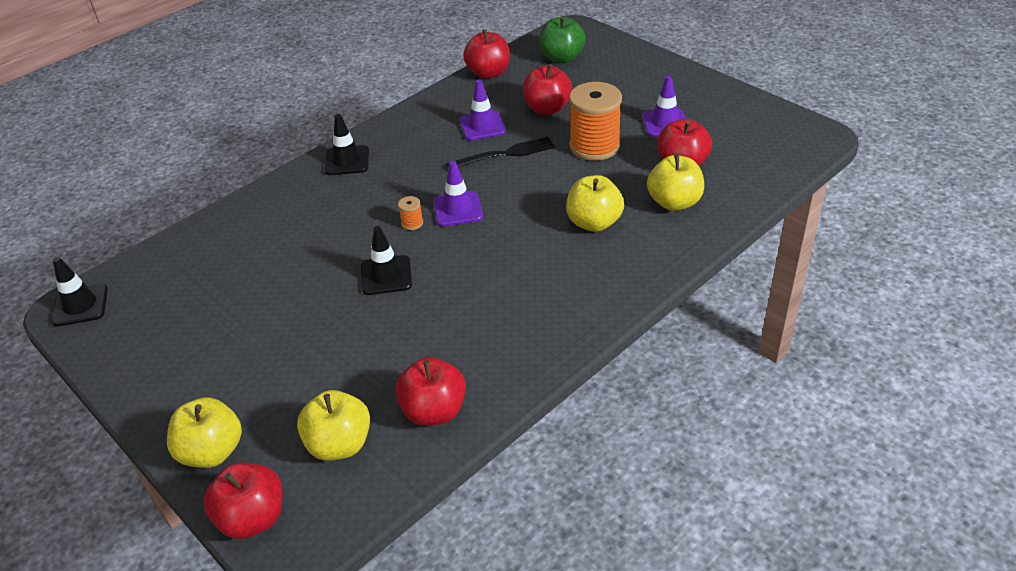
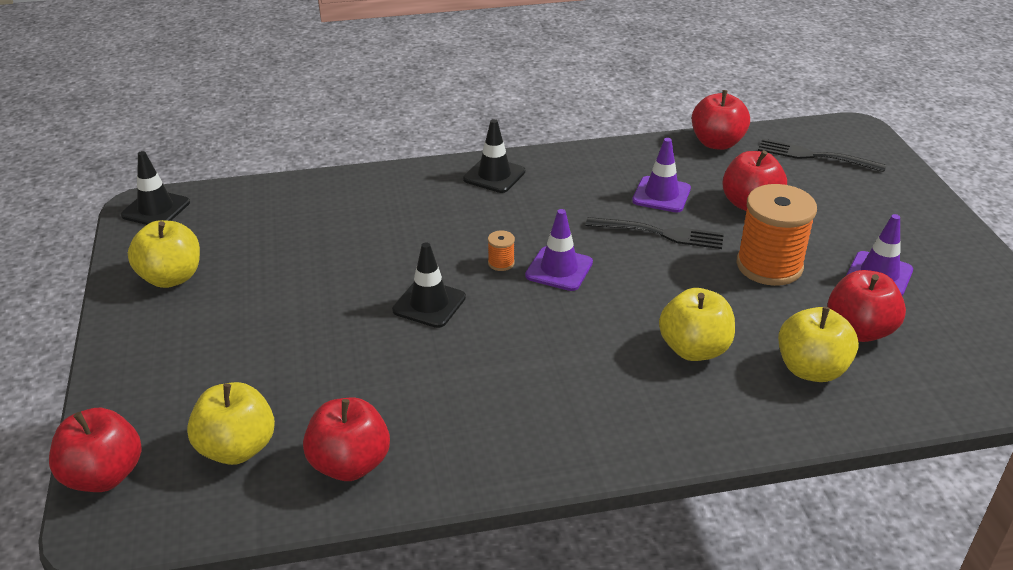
camera: 30 degrees right, 5 degrees down
yellow apple [167,397,242,468] -> yellow apple moved to [128,220,200,288]
green apple [540,16,586,63] -> black fork [758,139,886,172]

